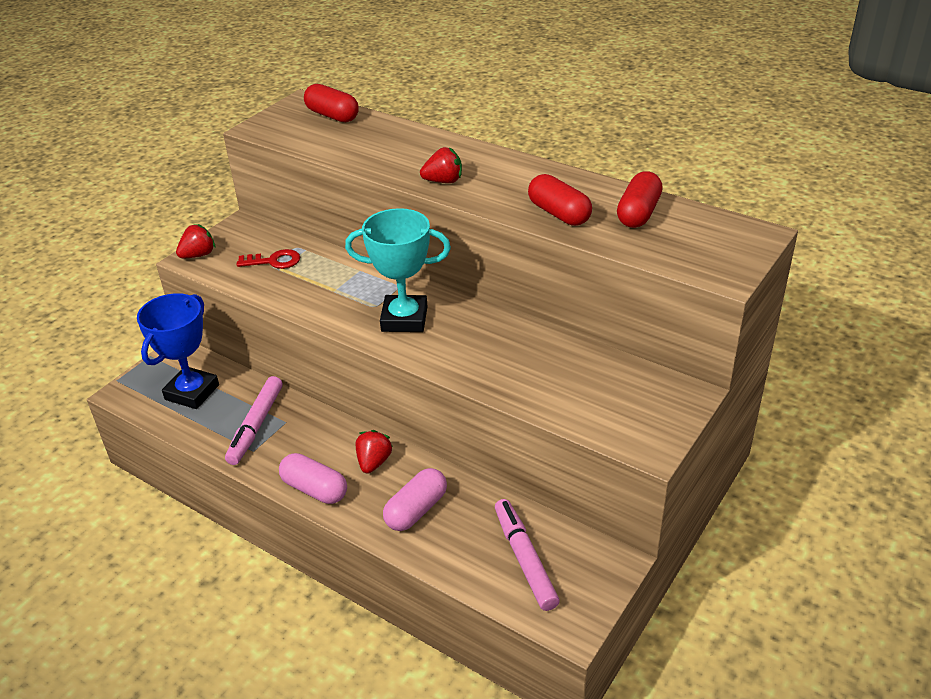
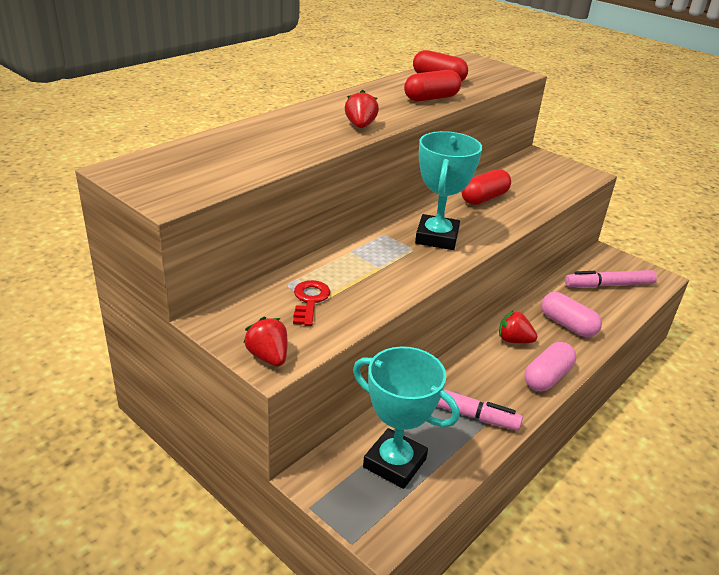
camera: 85 degrees left, 5 degrees down
blue trophy [137,293,219,409] -> turquoise trophy [353,346,460,489]
red capsule [304,84,359,122] -> red capsule moved to [461,169,511,205]

